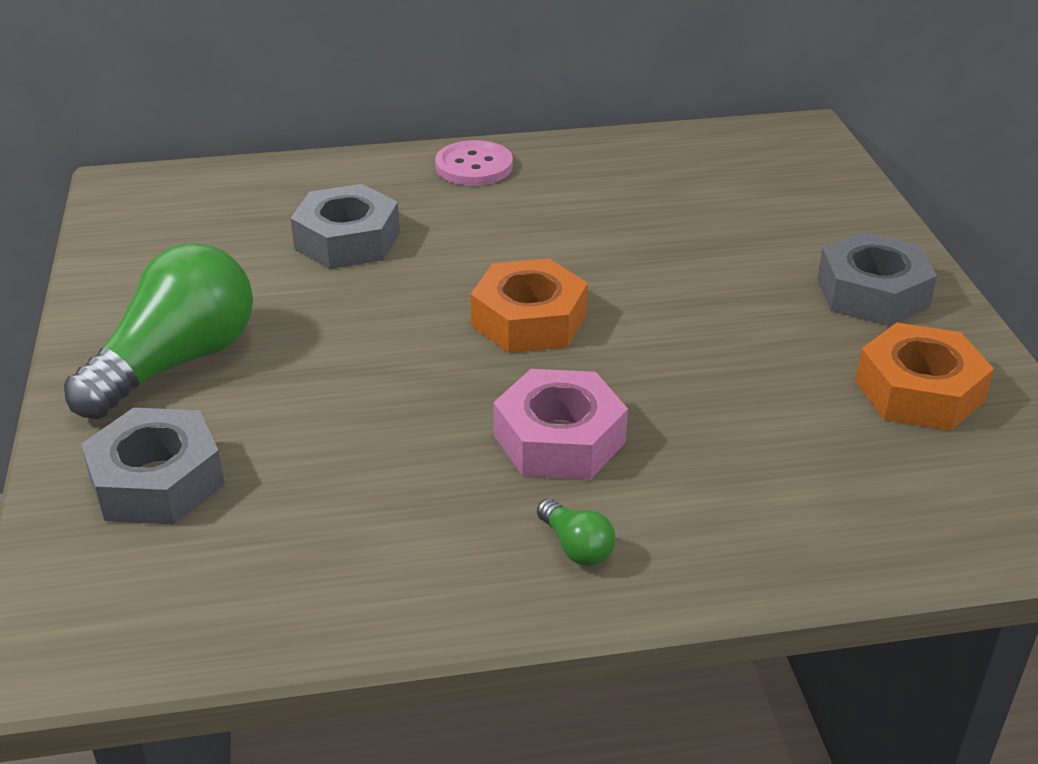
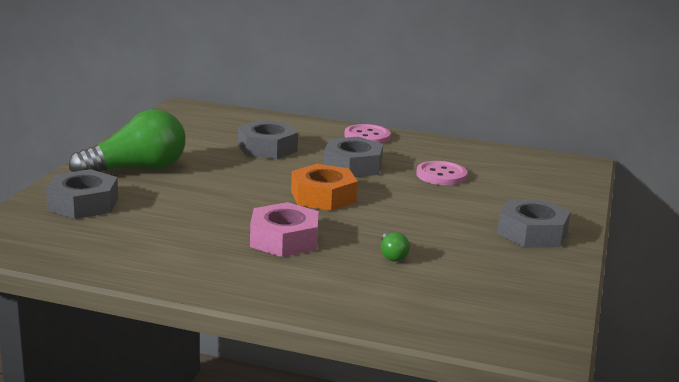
camera: 25 degrees right, 15 degrees down
green light bulb [537,499,615,566] -> green light bulb moved to [381,232,410,262]
orange nut [855,323,994,431] -> none
none -> grey nut [324,137,383,177]
none -> pink button [416,161,467,185]

